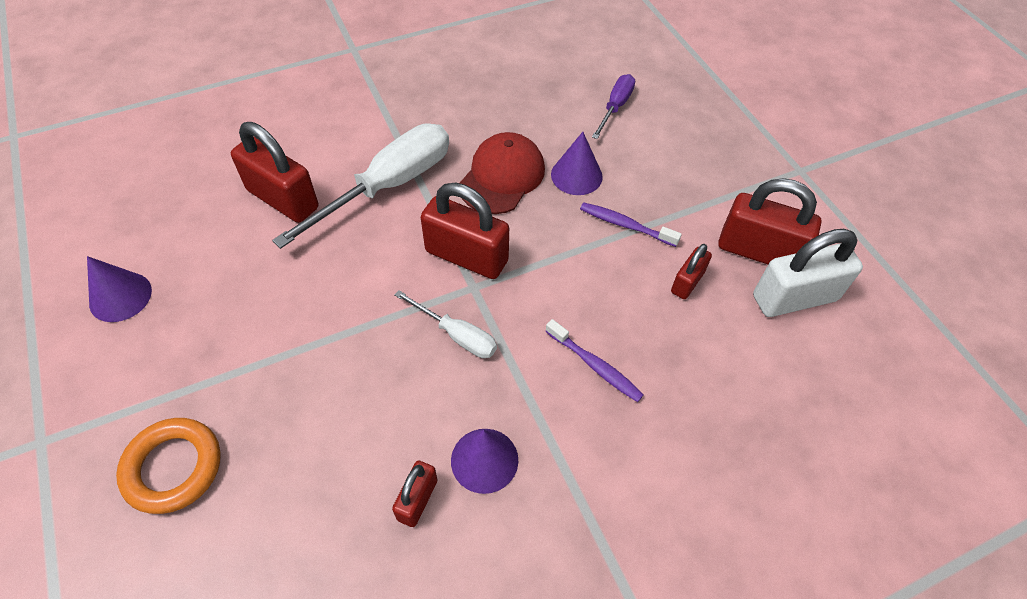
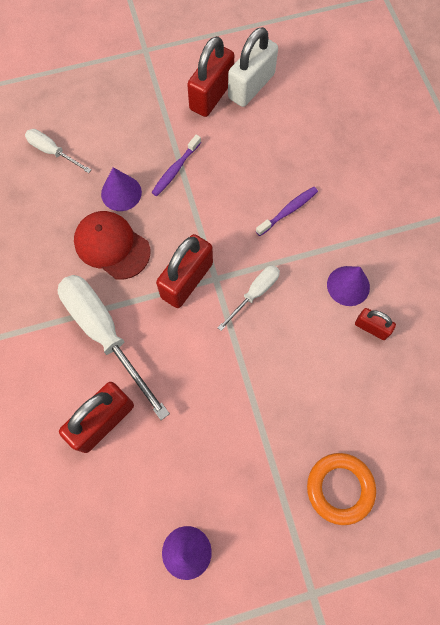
camera: 80 degrees left, 15 degrees up
purple screwdriver [592,74,635,139] -> white screwdriver [25,129,92,173]
red padlock [671,244,712,299] -> none
white padlock [753,229,863,317] -> white padlock turned 45 degrees clockwise [228,27,278,107]

